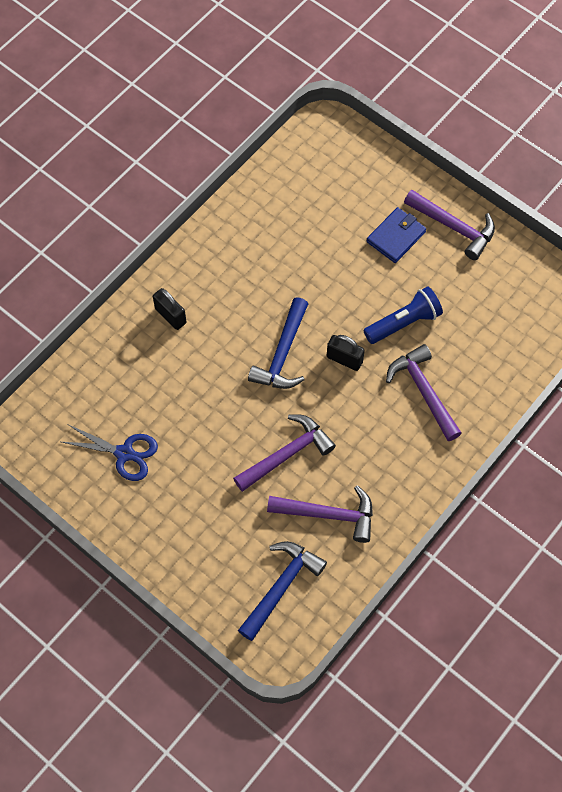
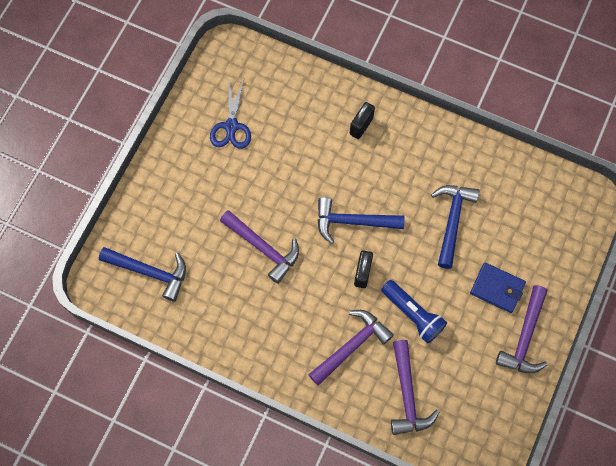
camera: 75 degrees right, 5 degrees up
purple hammer [267,485,373,543] -> purple hammer moved to [391,340,440,435]
none -> blue hammer [431,185,479,269]

